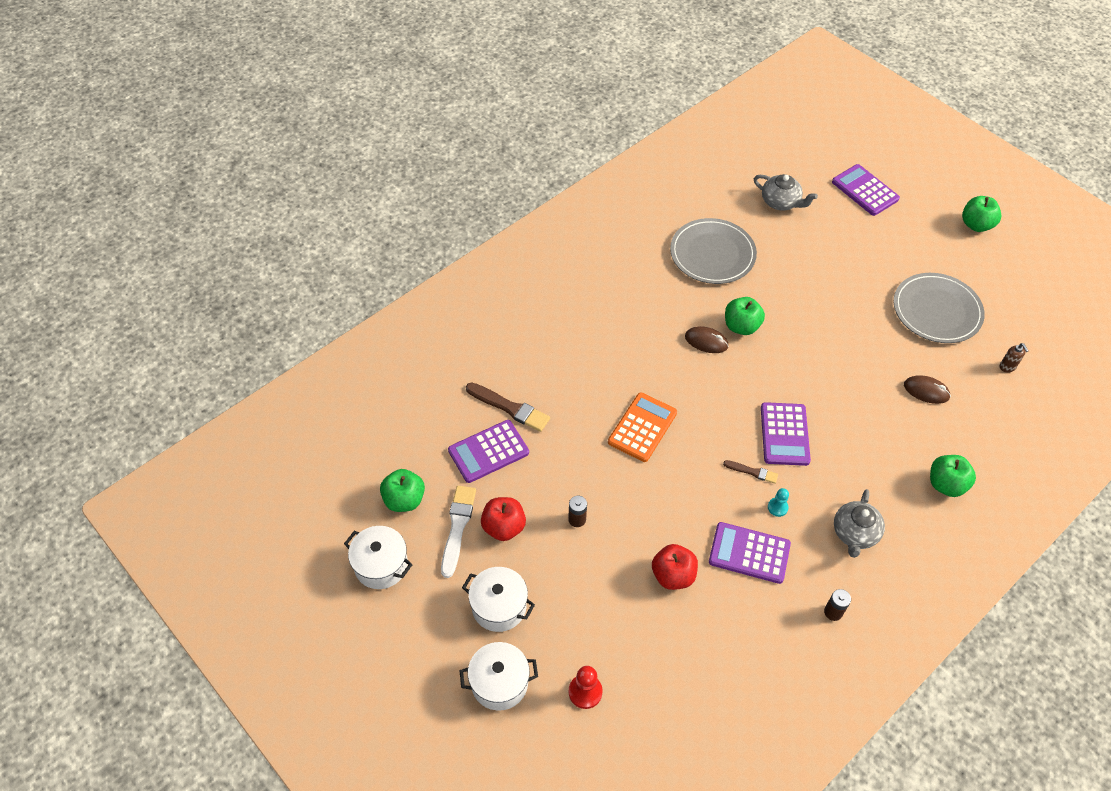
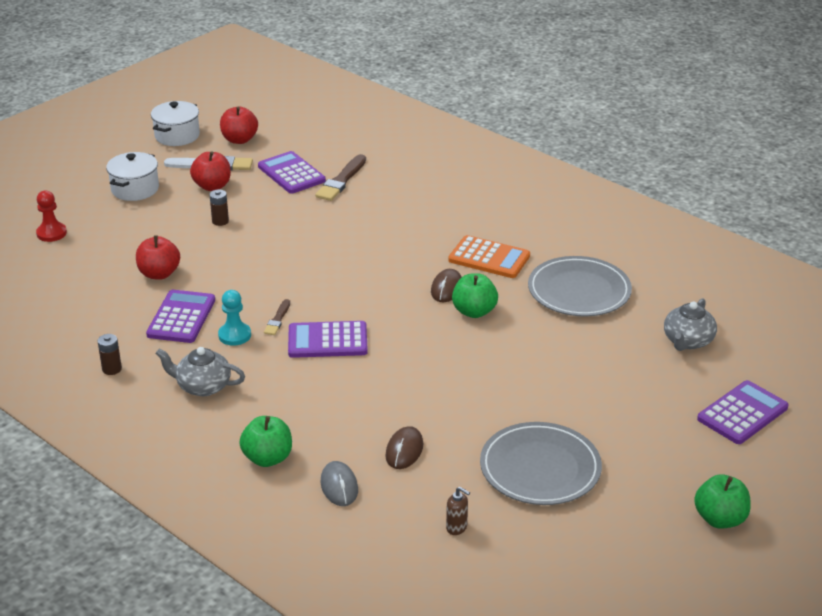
camera: 85 degrees right, 20 degrees down
green apple [380,469,425,512] -> red apple [220,106,258,144]
white pot [459,642,538,711] -> none
orange calculator [608,392,677,462] -> orange calculator moved to [448,235,530,278]
turquoise pawn [768,488,789,517] -> turquoise pawn [218,290,251,346], size x1.51
brown soap dispenser [1000,343,1029,372] -> brown soap dispenser turned 120 degrees counterclockwise [446,487,470,535]
none -> grey mouse [321,461,358,506]

